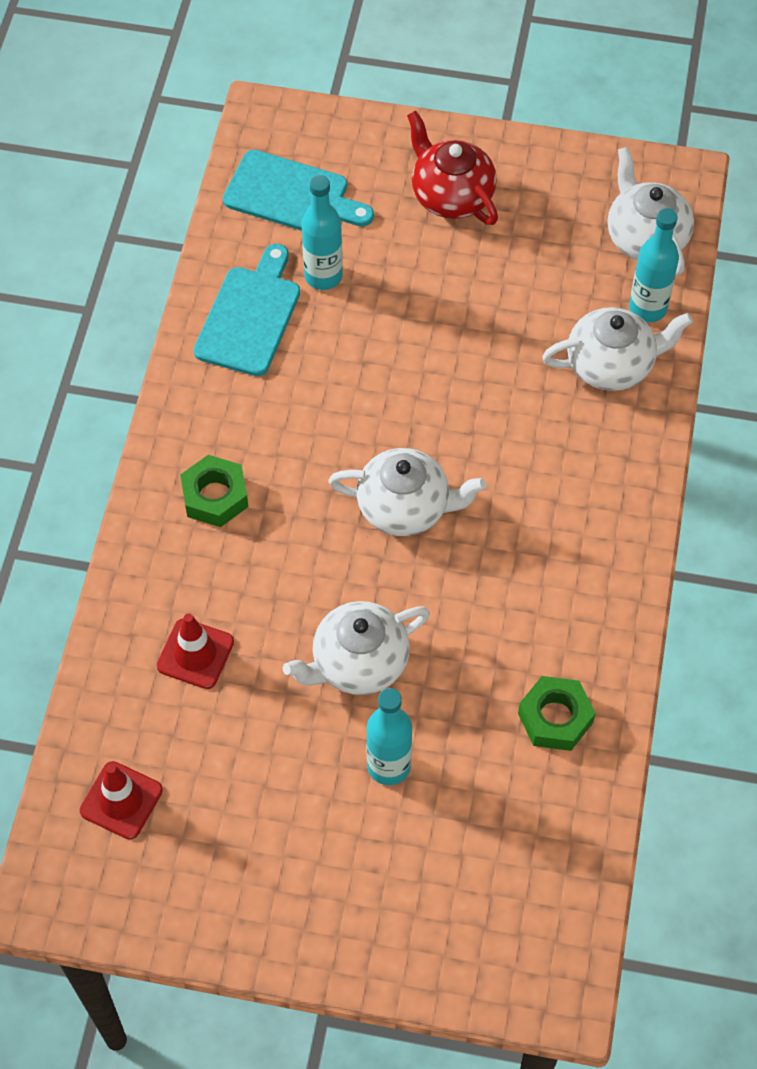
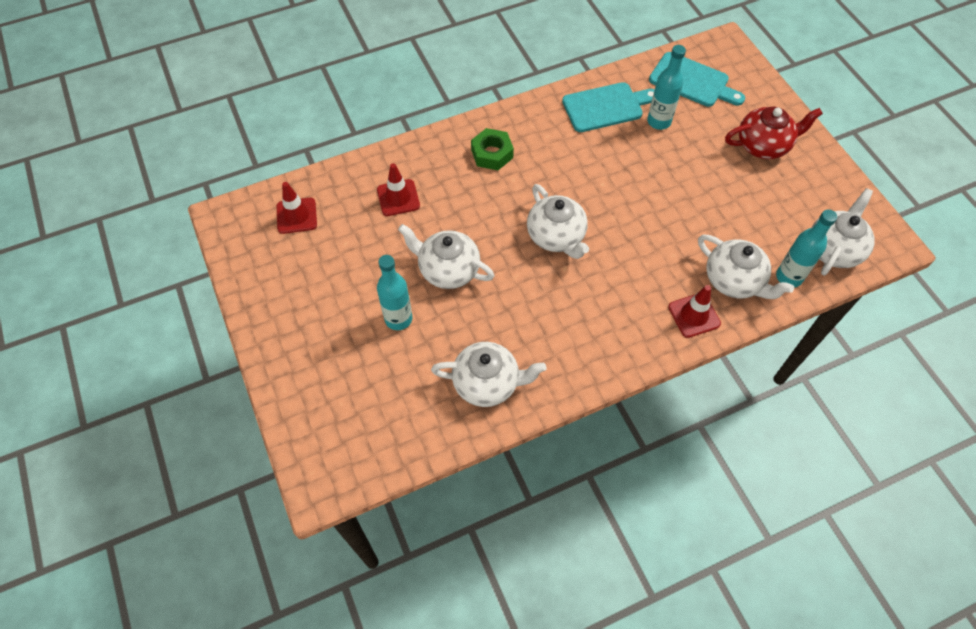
camera: 55 degrees right, 0 degrees up
turquoise cutting board [223,150,374,231] -> turquoise cutting board turned 45 degrees counterclockwise [649,52,745,107]
red teapot [407,111,498,225] -> red teapot turned 60 degrees clockwise [725,107,823,159]
green nut [518,676,596,751] -> white teapot [431,342,546,407]
none -> red traffic cone [668,285,721,338]

